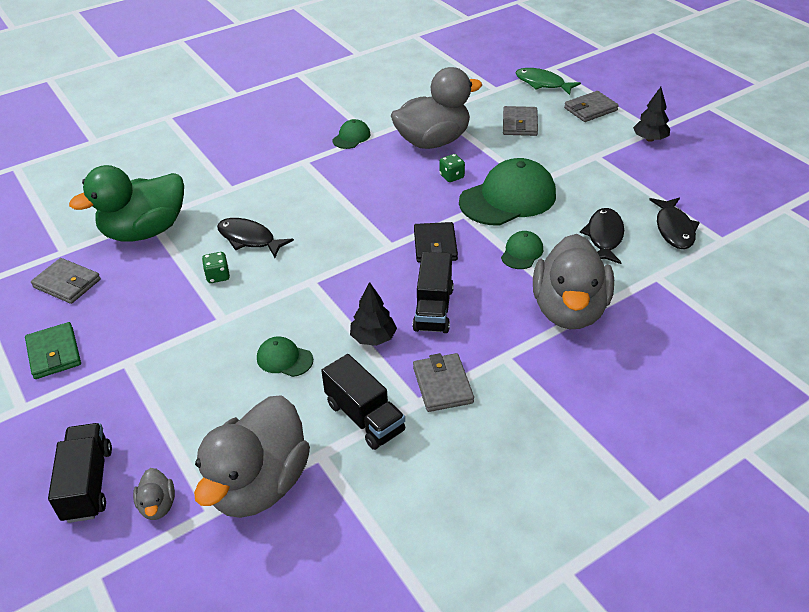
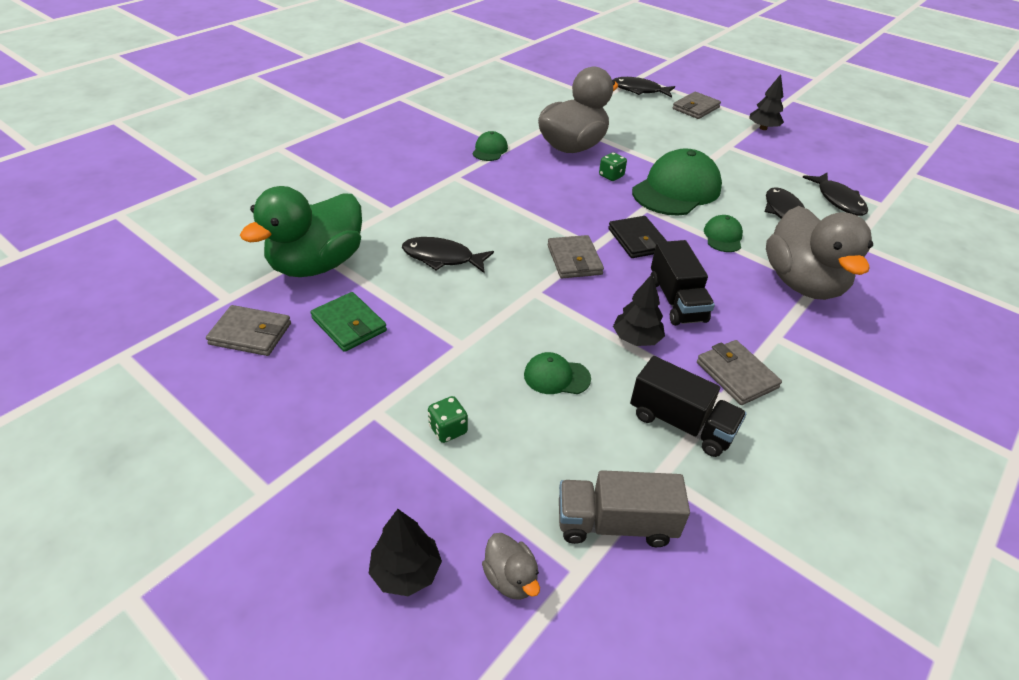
camera: 20 degrees left, 0 degrees up
green wallet [25,322,81,379] -> green wallet moved to [310,292,387,352]
black truck [48,423,112,523] -> black tree [369,509,442,596]
grey duck [194,395,310,518] -> grey truck [559,470,690,547]
green dice [202,252,230,283] -> green dice moved to [428,396,468,443]
grey wallet [503,106,538,136] -> grey wallet moved to [548,235,604,278]
green fish [516,68,581,95] -> black fish [613,77,675,97]

